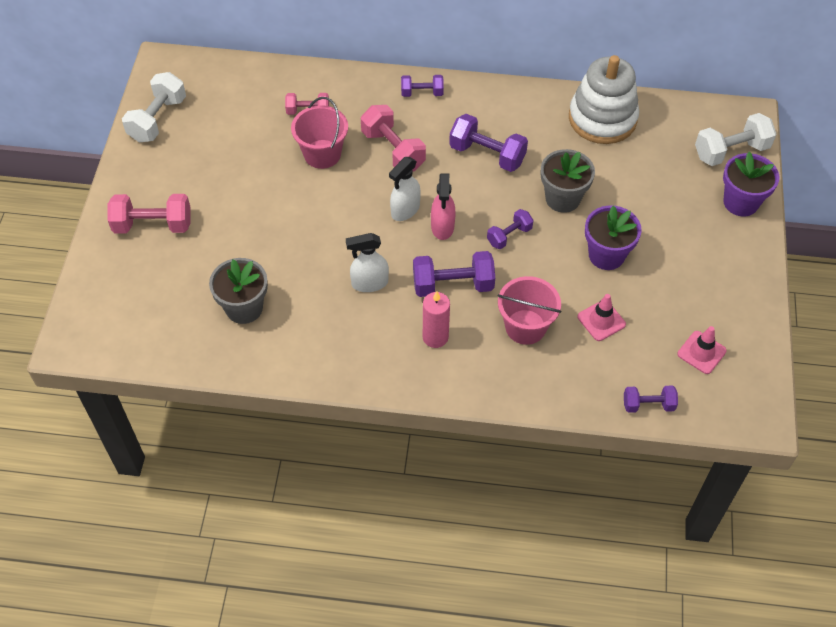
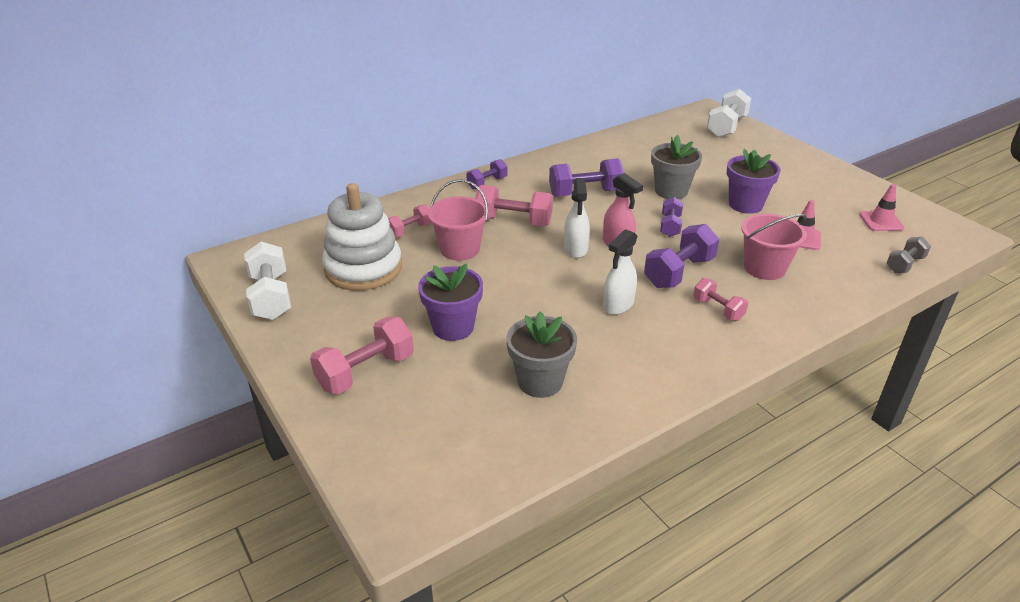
camera: 40 degrees left, 20 degrees down
pink candle [423,291,450,348] -> pink dumbbell [693,278,748,321]
white stacking toy [569,55,639,144] -> white stacking toy moved to [322,183,402,291]
purple dumbbell [624,386,678,413] -> grey dumbbell [886,237,931,273]
purple flower pot [723,152,779,216] -> purple flower pot moved to [418,264,483,341]

